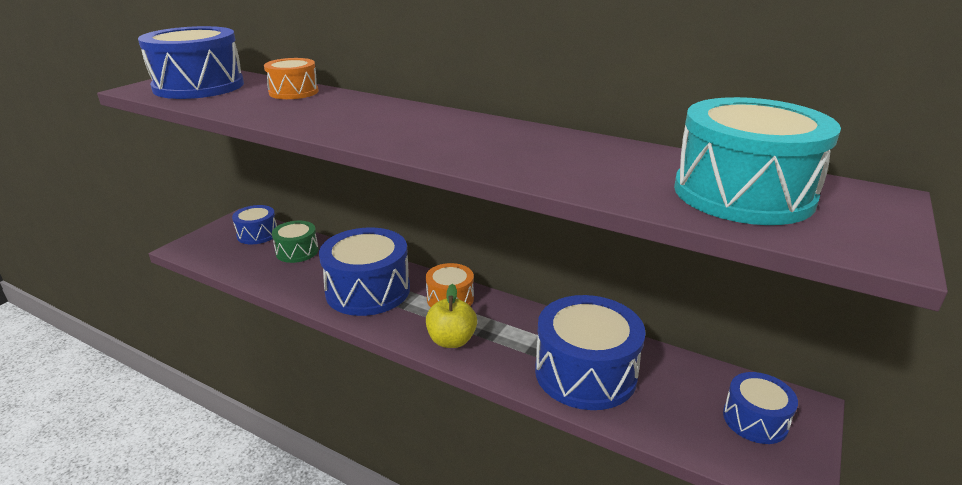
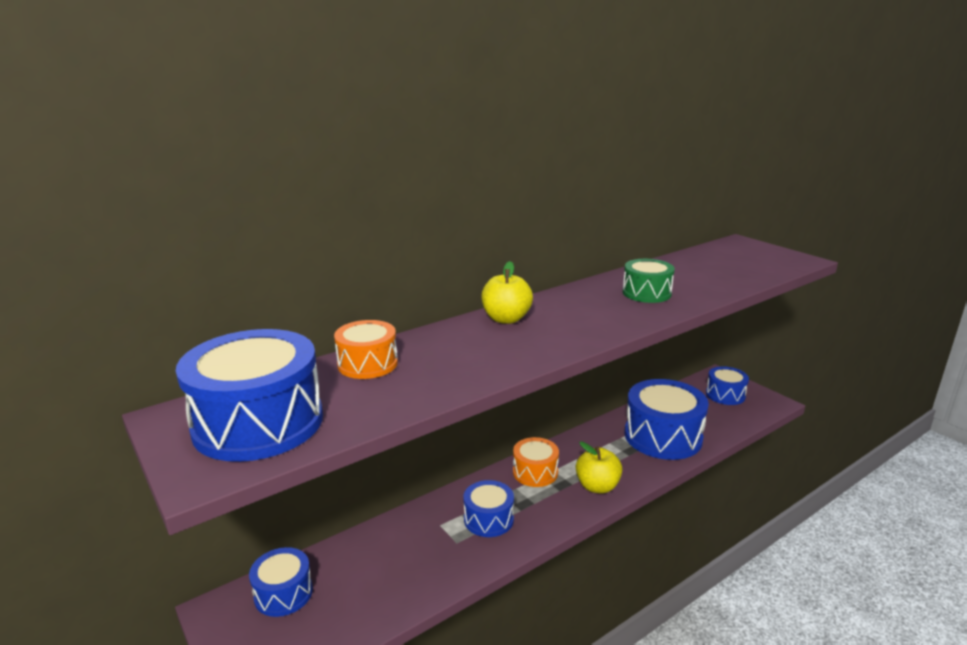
camera: 65 degrees left, 5 degrees down
green drum [272,221,319,263] -> green drum moved to [623,259,675,303]
blue drum [319,227,410,316] -> blue drum [464,480,514,537], size x0.55
turquoise drum [674,97,841,225] -> none
none -> yellow apple [481,261,533,324]

